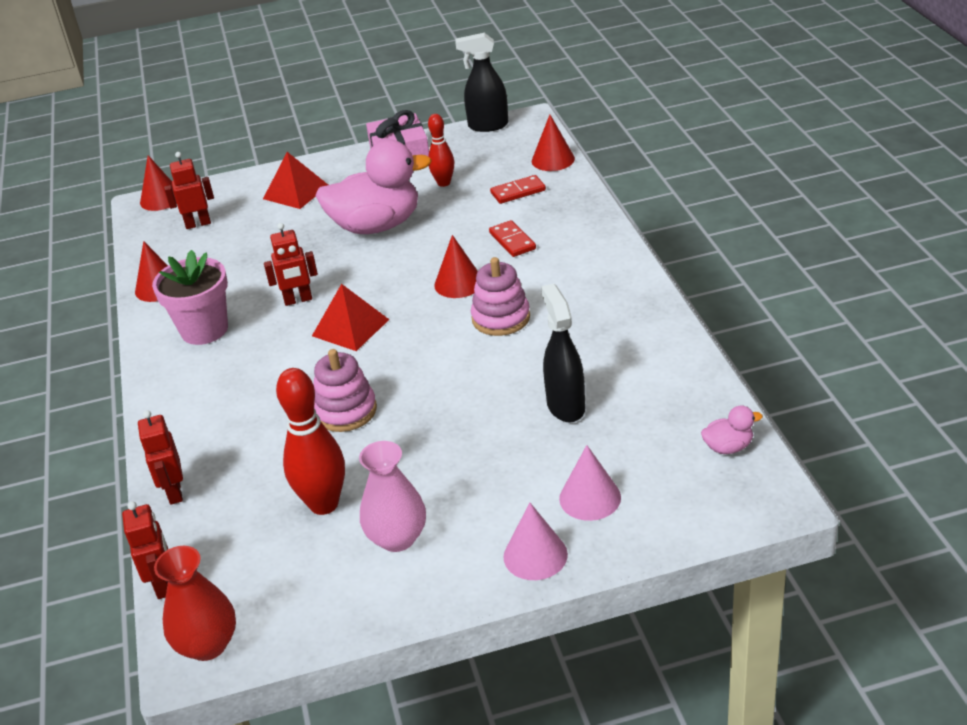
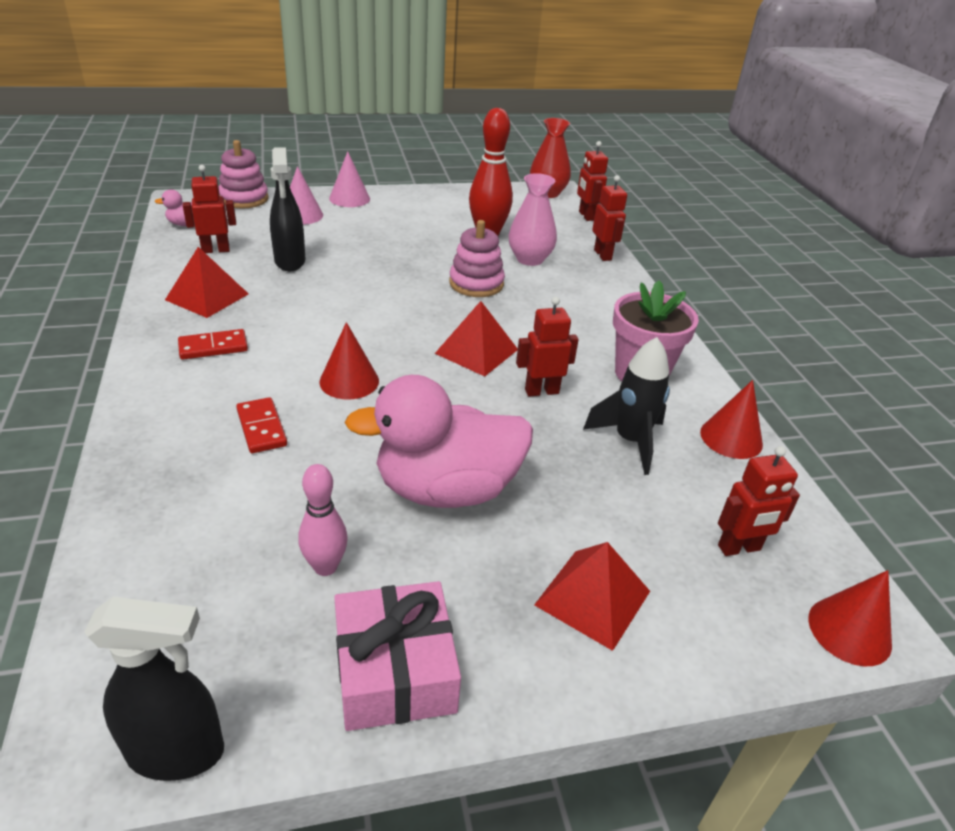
camera: 175 degrees right, 0 degrees up
pink vase [359,441,426,552] -> pink vase moved to [509,173,557,266]
red bowling pin [428,114,454,187] -> pink bowling pin [299,464,348,576]
pink stacking toy [471,257,530,336] -> pink stacking toy moved to [219,140,269,209]
red domino [490,175,546,204] -> red domino moved to [178,329,248,360]
red cone [532,115,575,171] -> none
none -> red pyramid [165,247,248,318]
none -> red robot [183,165,236,253]
none -> black rocket [583,337,670,475]

